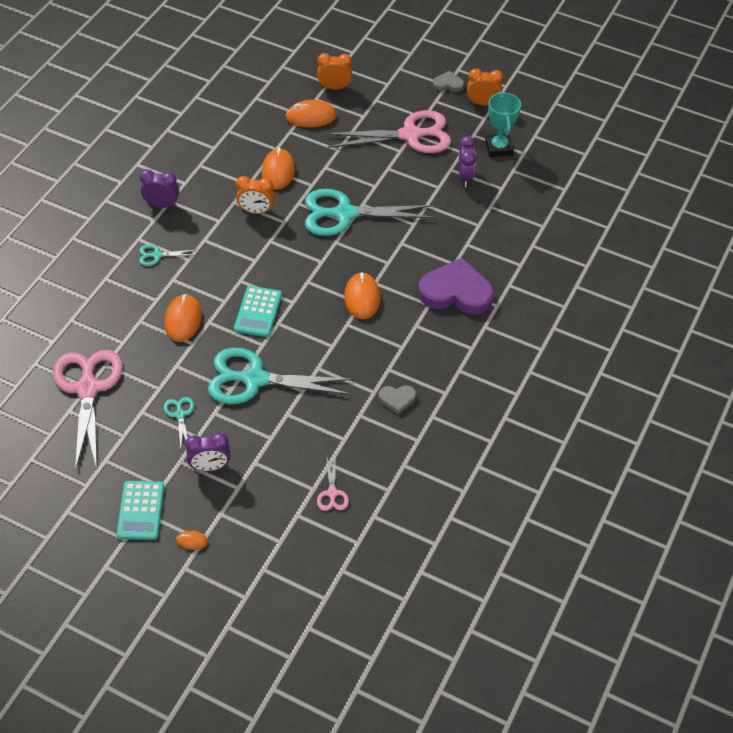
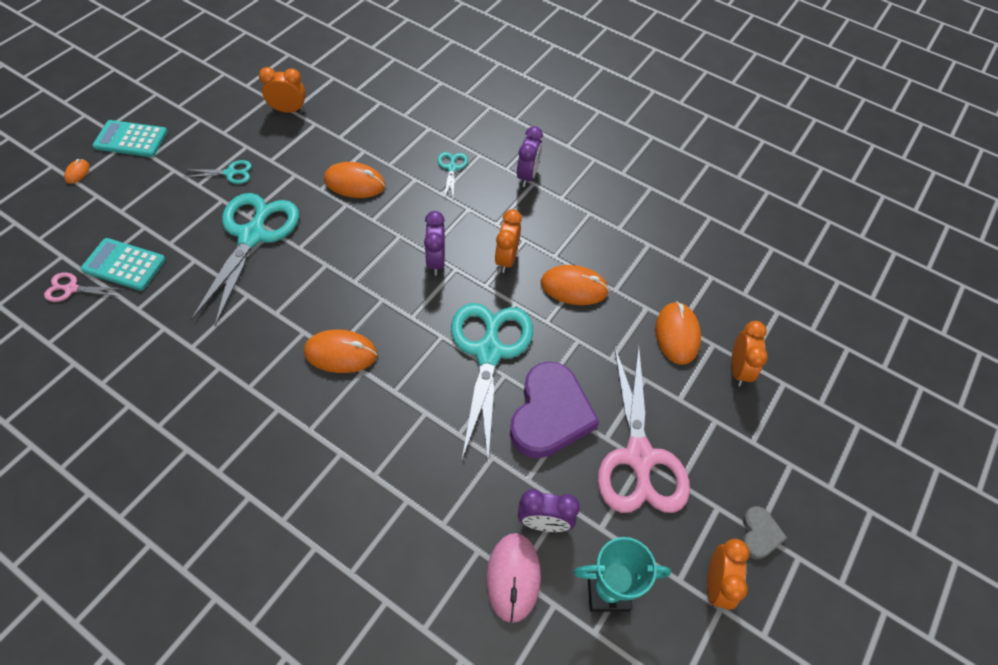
camera: 95 degrees right, 5 degrees up
pink scissors [53,350,123,471] -> orange clock [259,67,306,113]
purple clock [185,433,231,471] -> purple clock moved to [424,211,445,276]
turquoise calculator [234,286,282,337] -> turquoise calculator moved to [80,238,166,291]
grey heart [378,385,416,414] -> none
purple heart [418,258,494,314] -> purple heart moved to [510,361,599,458]
none -> pink mouse [486,533,541,623]

